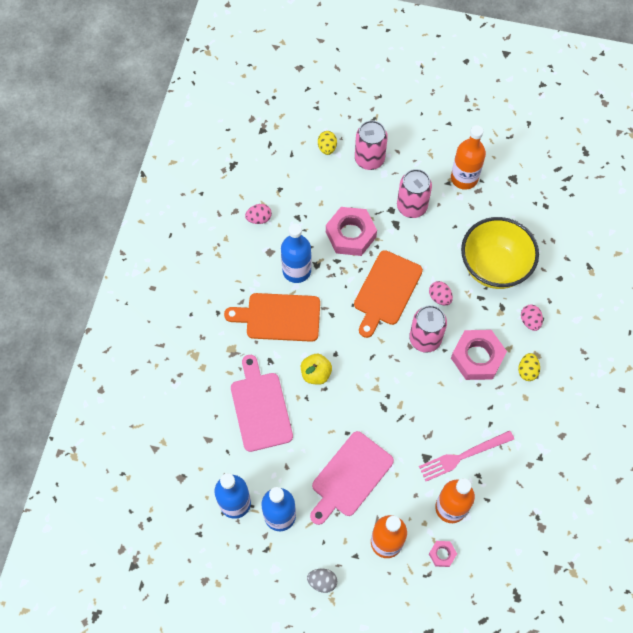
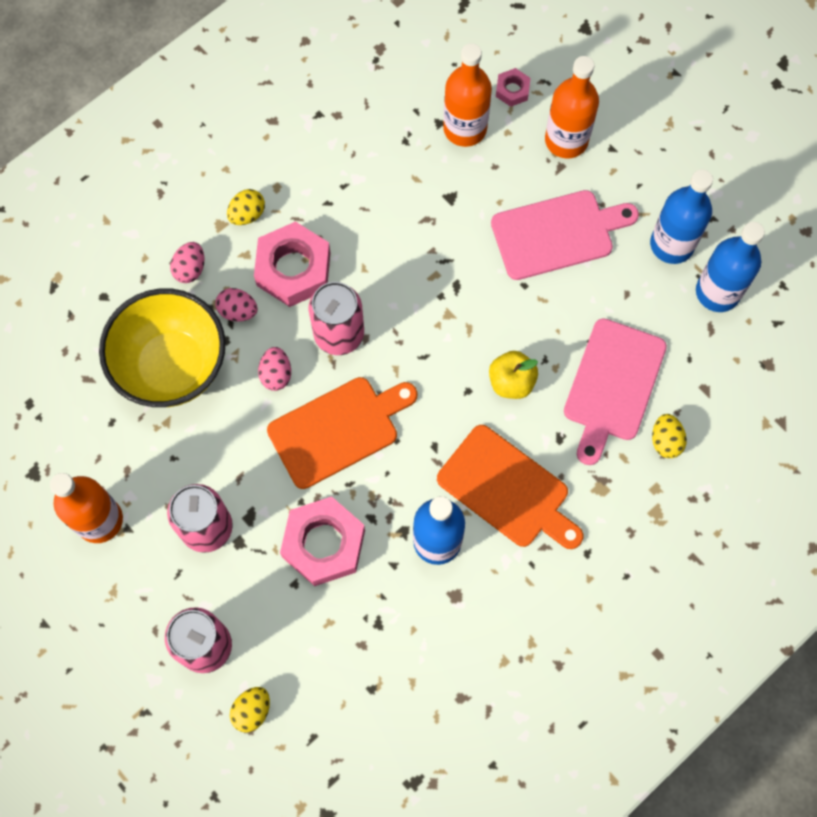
camera: 145 degrees left, 5 degrees up
pink egg [245,204,272,224] -> pink egg moved to [215,288,258,322]
grey egg [307,569,337,593] -> none
pink fork [419,431,514,481] -> none
none -> yellow egg [652,414,687,458]

